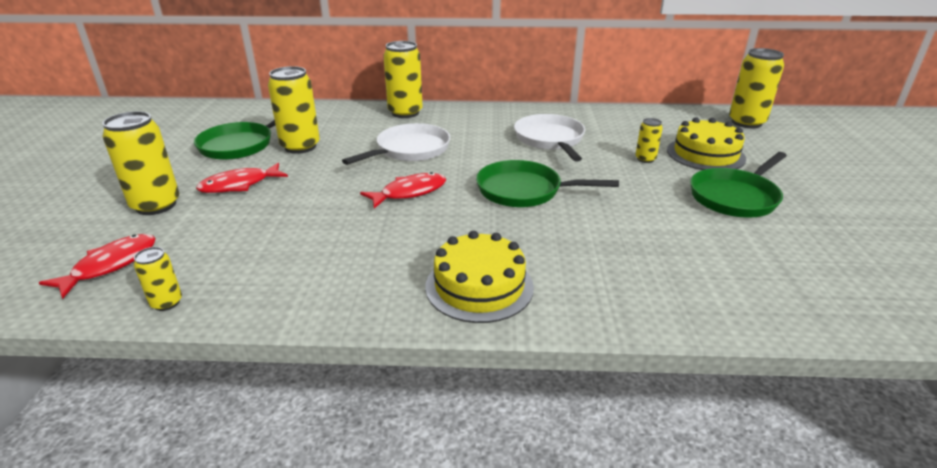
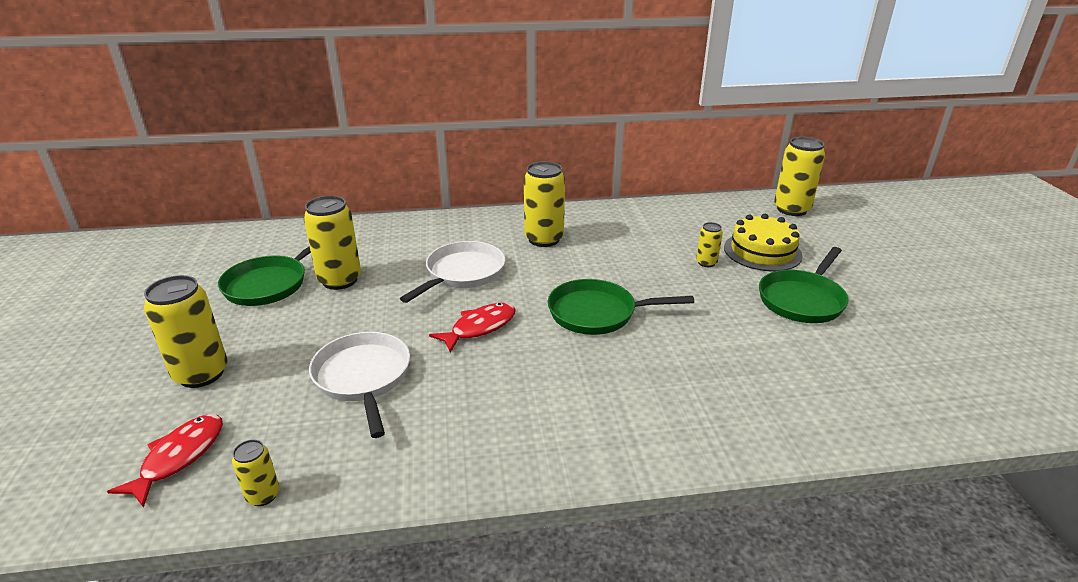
camera: 10 degrees left, 0 degrees up
red fish [196,163,288,193] -> none
yellow can [383,41,423,118] -> yellow can moved to [524,161,565,247]
yellow cake [425,231,534,323] -> none
white pan [514,114,585,161] -> white pan moved to [309,332,410,438]

